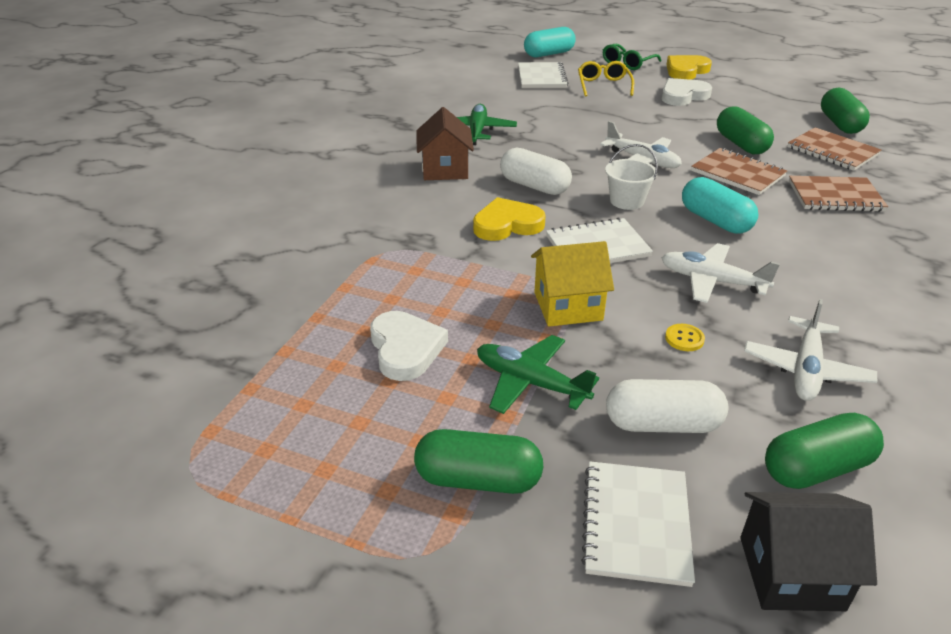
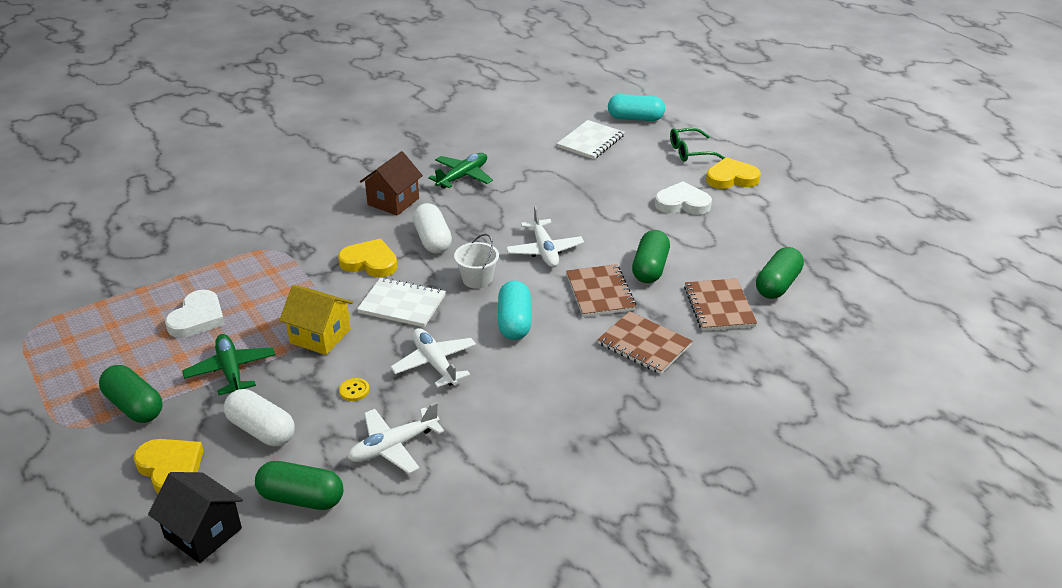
camera: 35 degrees right, 0 degrees up
yellow glasses [578,61,634,97] -> none
white notebook [581,461,695,587] -> yellow heart [134,439,204,493]

